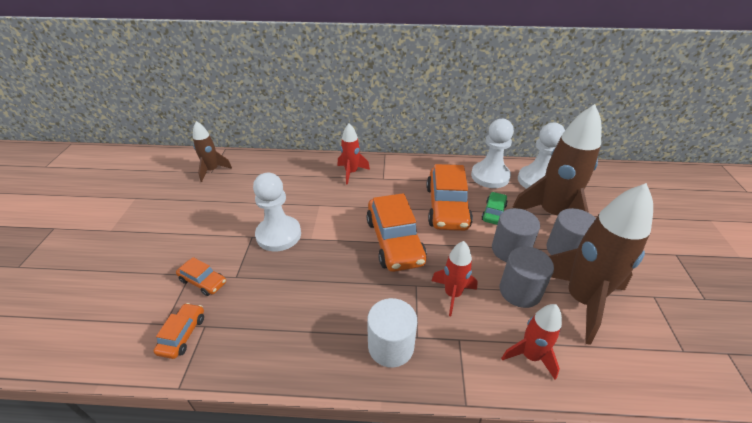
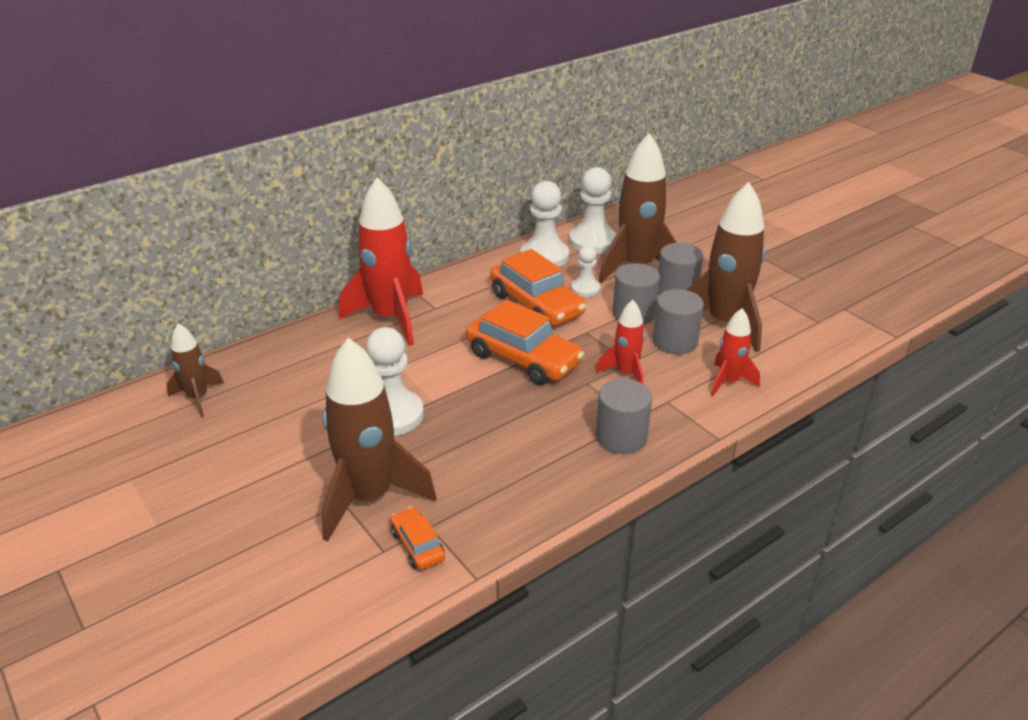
camera: 40 degrees left, 5 degrees down
orange car [176,257,226,296] -> brown rocket [321,338,436,542]
red rocket [338,123,370,185] -> red rocket [339,178,423,346], size x1.90
white cylinder [367,298,417,368] -> grey cylinder [596,379,652,454]
green car [482,192,508,225] -> white pawn [571,245,601,297]

